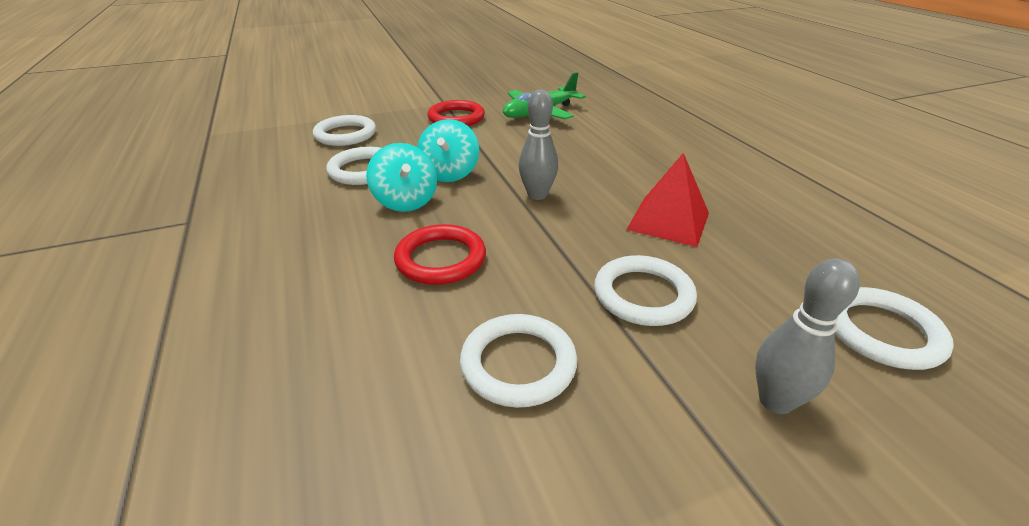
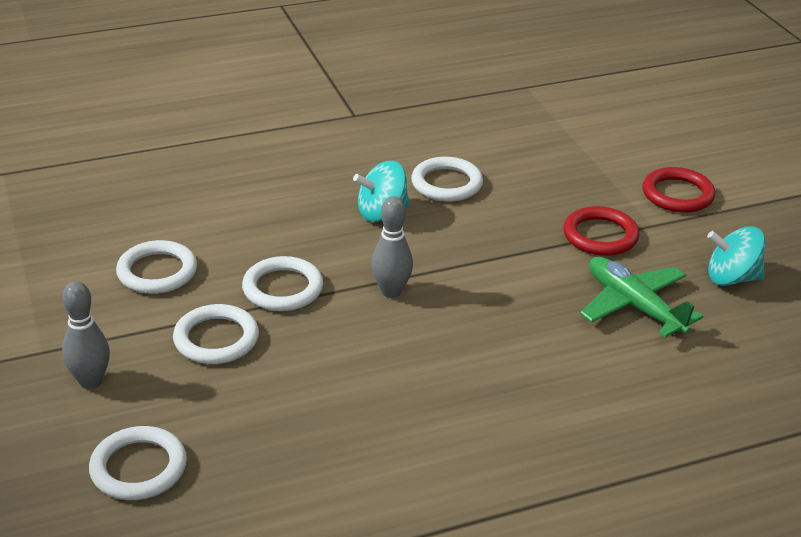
camera: 90 degrees right, 0 degrees up
white ring [313,115,376,146] -> white ring moved to [242,256,323,311]
red ring [394,224,486,285] -> red ring moved to [643,167,715,213]
turquoise spinning top [417,119,479,182] -> turquoise spinning top moved to [707,226,766,286]
red pyramid [626,153,709,247] -> none

